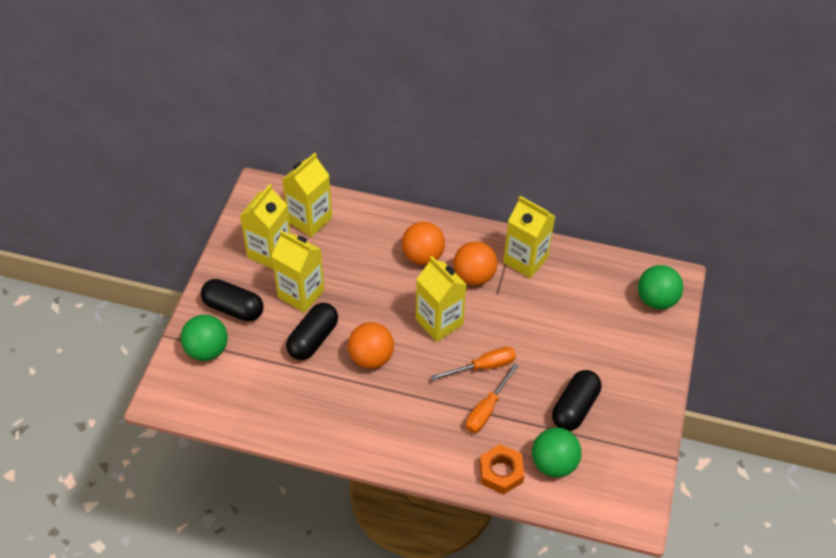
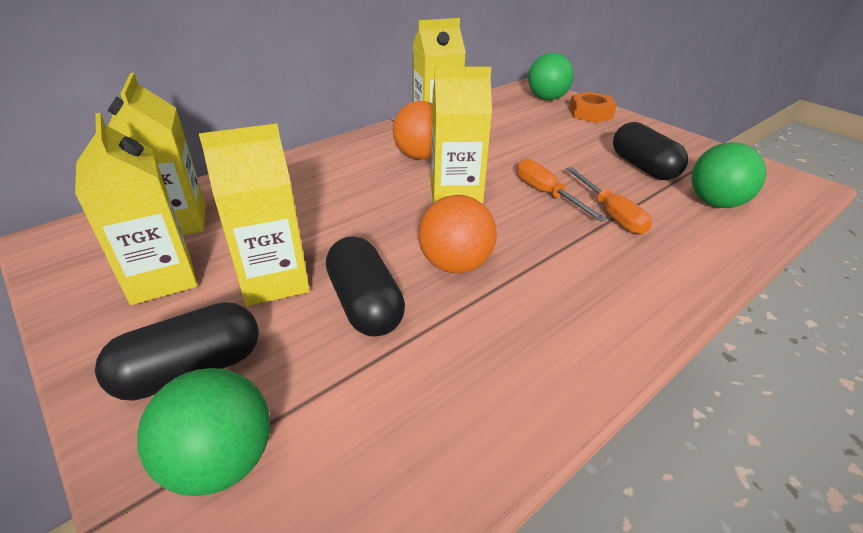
camera: 55 degrees left, 15 degrees down
orange ball [402,222,445,265] -> none
orange screwdriver [431,346,516,380] -> orange screwdriver turned 45 degrees counterclockwise [517,158,607,222]
orange nut [480,444,525,495] -> orange nut moved to [569,92,617,123]

